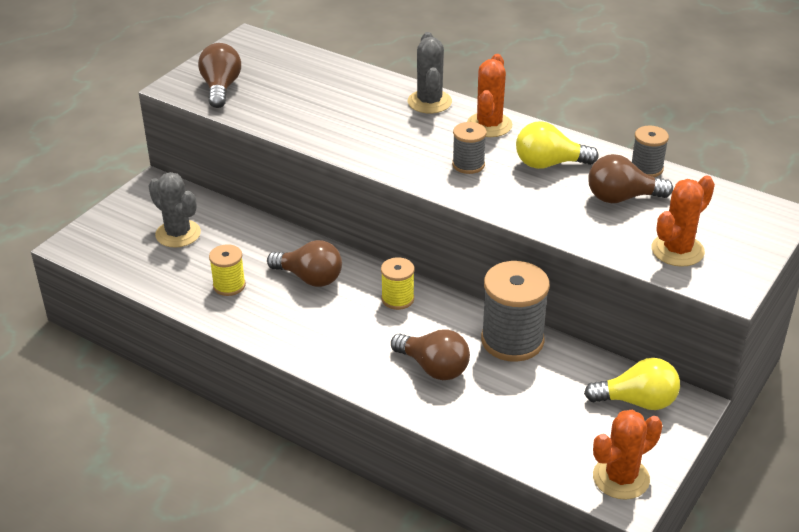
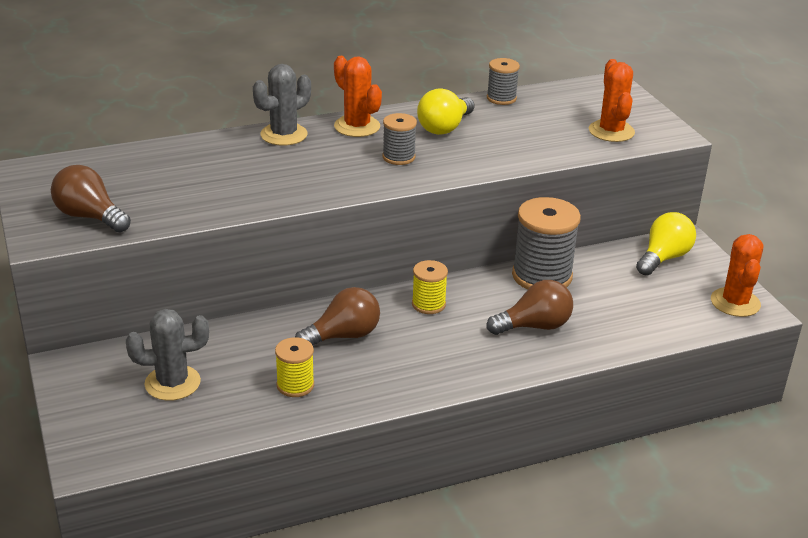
camera: 55 degrees left, 5 degrees down
grey cactus [408,32,452,113] -> grey cactus turned 75 degrees counterclockwise [253,64,311,146]
brown light bulb [588,154,673,203] -> none

